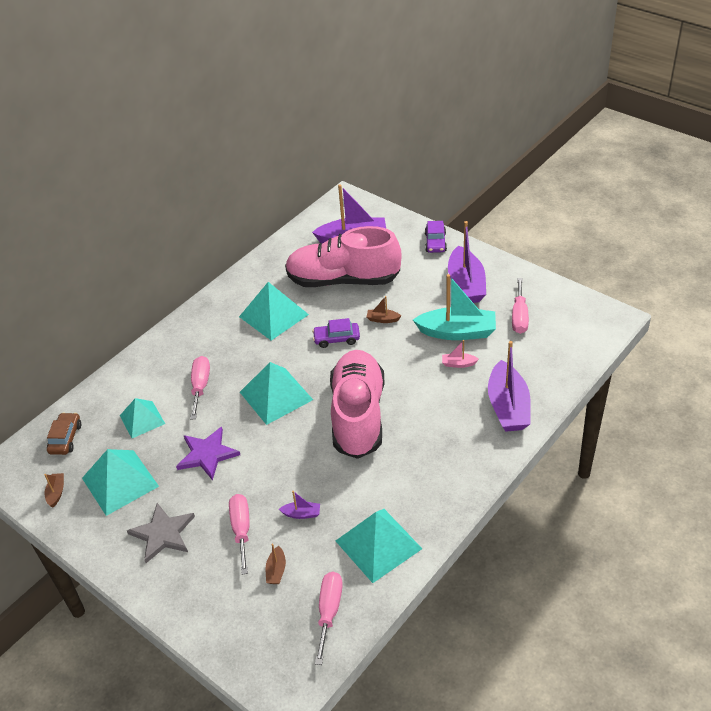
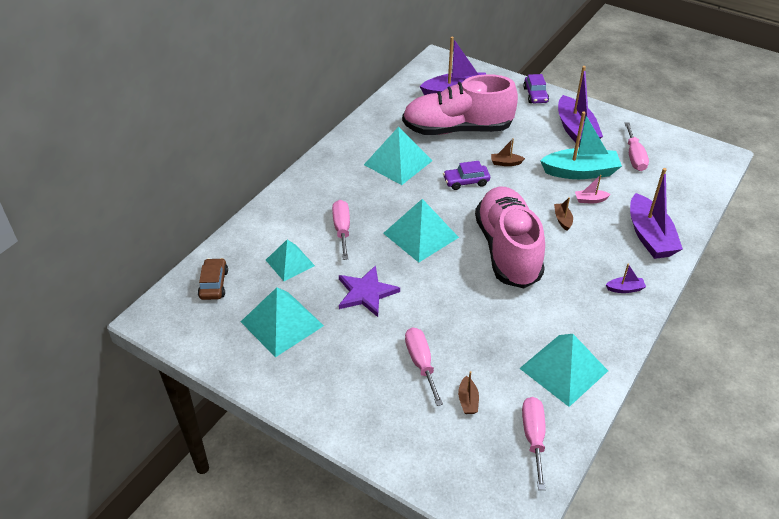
camera: 10 degrees left, 0 degrees up
brown boat [44,473,64,507] -> brown boat moved to [554,197,573,231]
grey star [127,503,195,563] -> none
purple boat [279,491,320,519] -> purple boat moved to [606,264,646,293]

